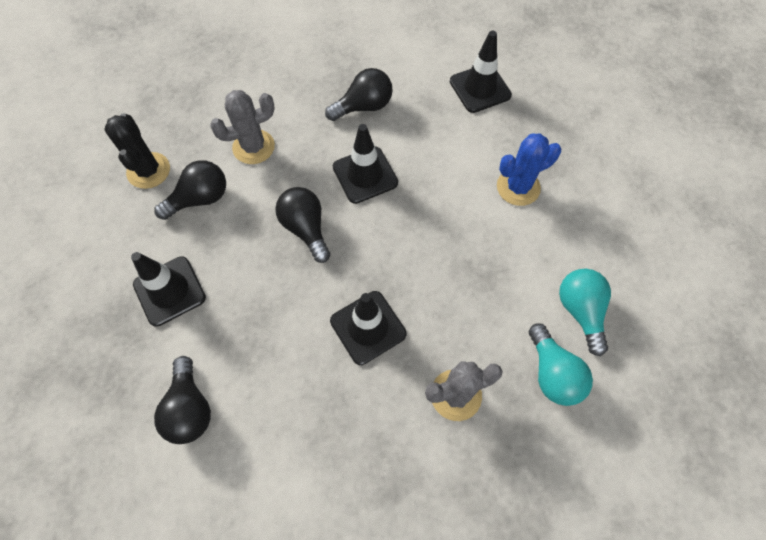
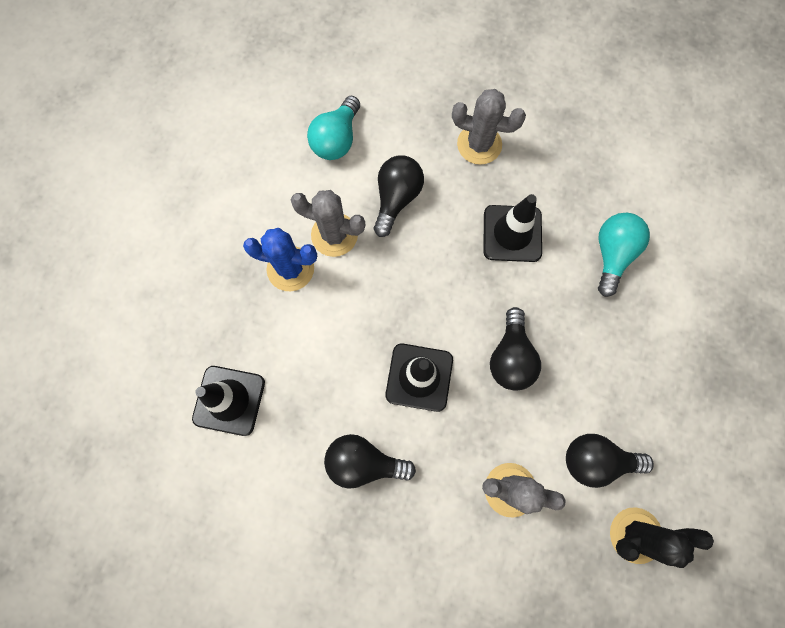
camera: 145 degrees left, 10 degrees up
black cactus [104,113,170,189] -> black cactus turned 60 degrees clockwise [610,507,714,568]
black traffic cone [131,252,206,327] -> none
black light bulb [154,356,211,444] -> black light bulb moved to [374,156,424,237]
turquoise light bulb [529,323,593,406] -> turquoise light bulb moved to [598,213,650,297]
none -> grey cactus [291,190,366,257]

